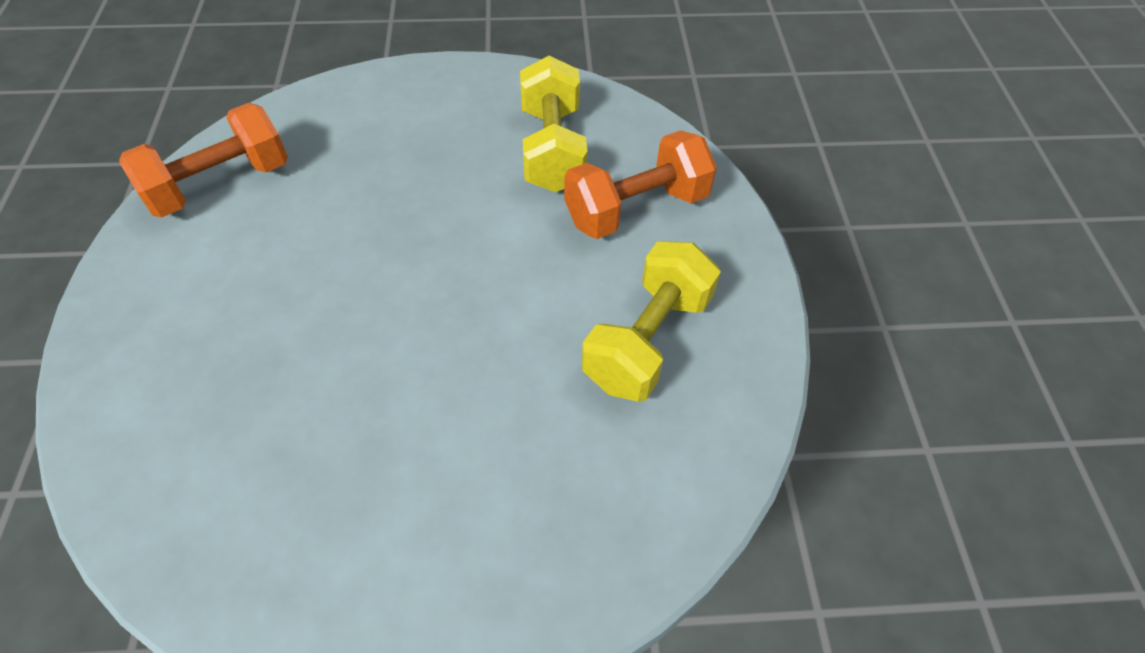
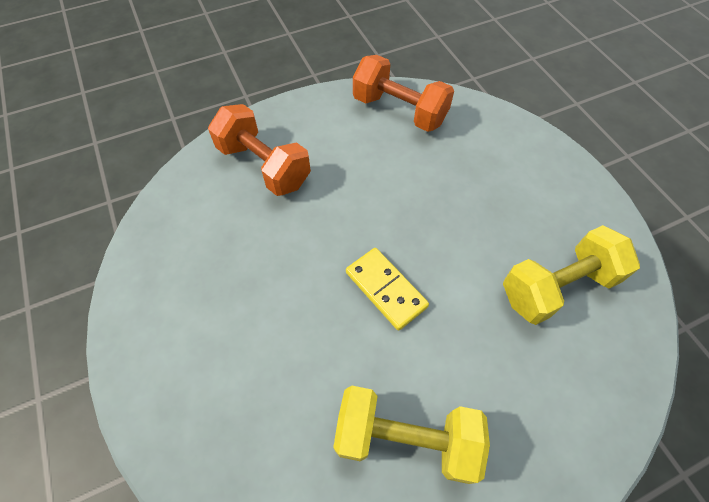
camera: 70 degrees right, 5 degrees up
orange dumbbell [564,130,717,239] -> orange dumbbell moved to [208,104,311,196]
none -> yellow domino [346,248,429,331]

